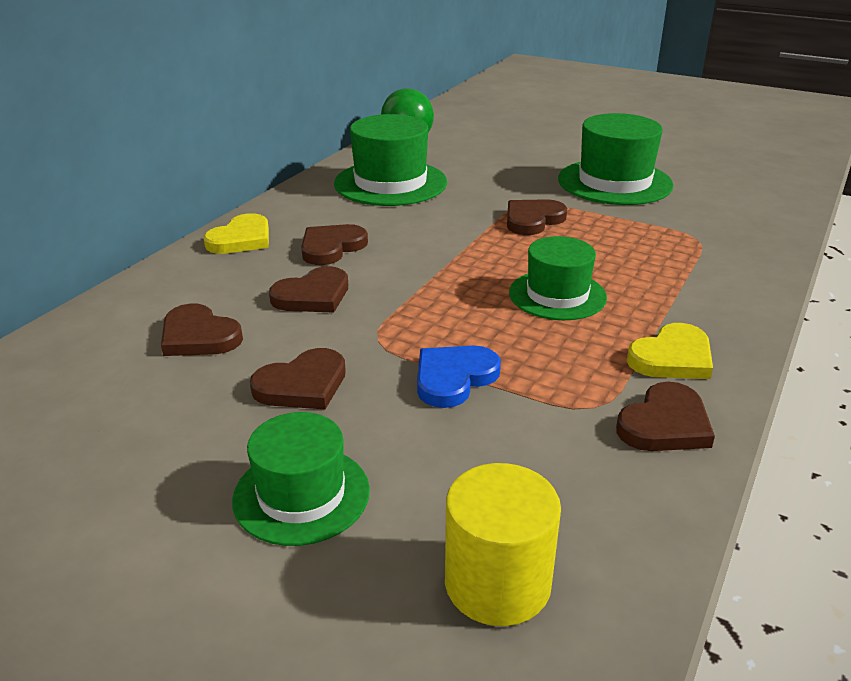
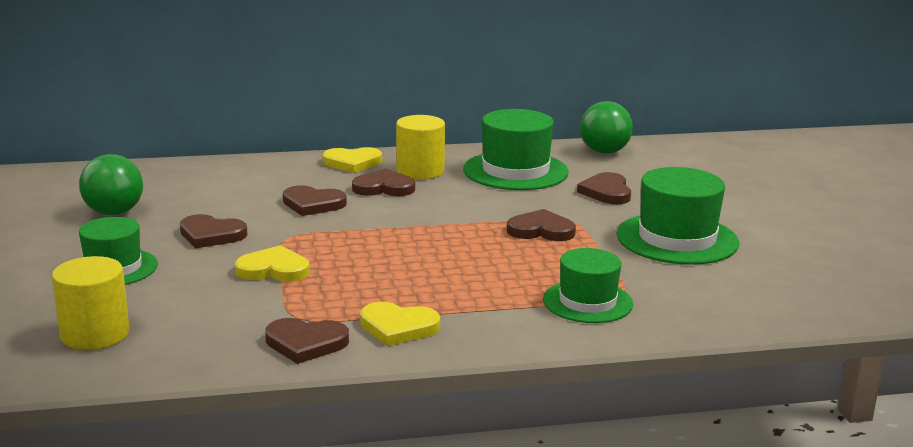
camera: 50 degrees right, 10 degrees down
brown heart [161,303,243,356] -> brown heart moved to [577,172,631,204]
blue heart [417,346,501,408] -> yellow heart [235,245,310,282]
green hat [509,236,607,320] -> green hat moved to [543,248,633,323]
none -> green ball [79,154,143,215]
none -> yellow cylinder [396,115,445,179]

